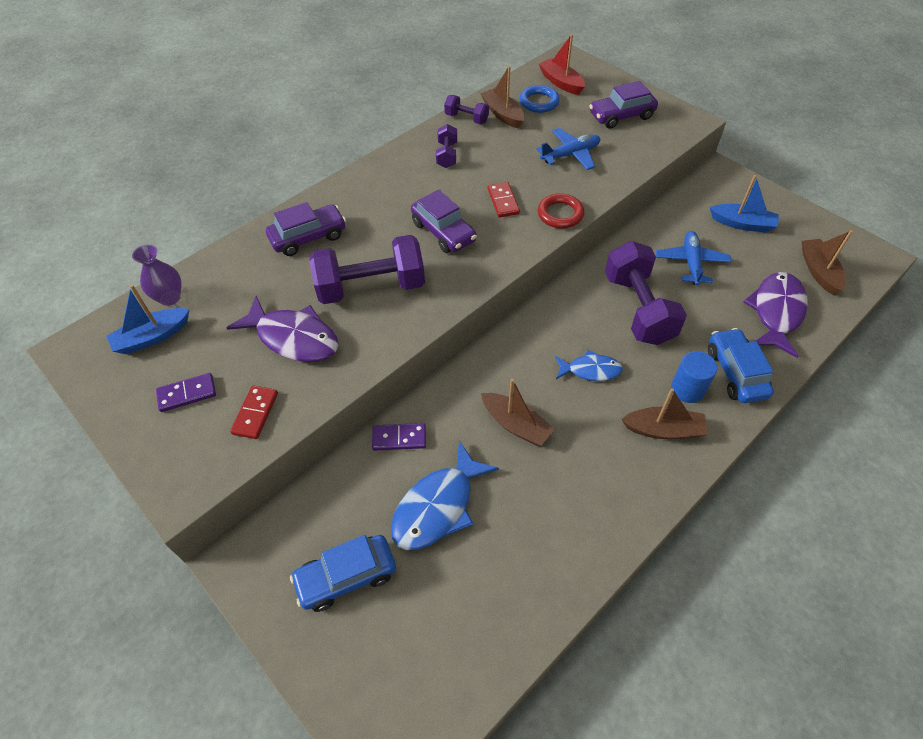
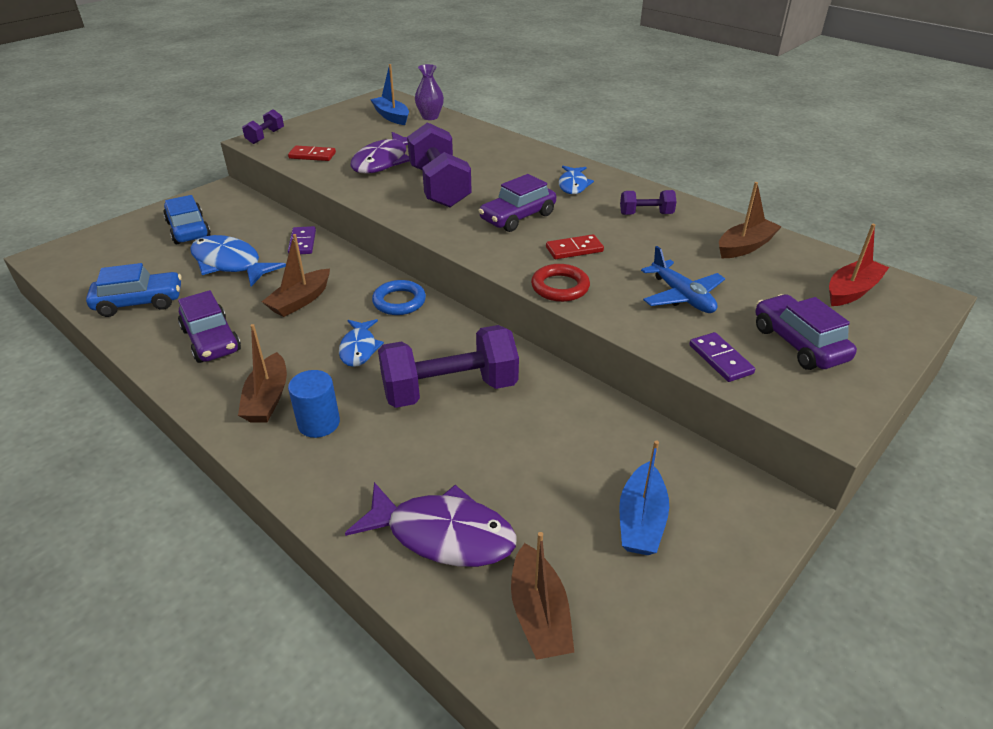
camera: 85 degrees right, 15 degrees down
purple domino [156,373,216,412] -> purple domino moved to [689,332,755,382]
purple car [266,202,346,256] -> purple car moved to [178,290,241,363]
purple dumbbell [444,95,489,124] -> purple dumbbell moved to [242,109,284,144]
blue ring [520,85,560,113] -> blue ring moved to [372,280,426,315]
blue plane [656,231,731,285] -> none
blue car [708,328,774,403] -> blue car moved to [86,263,182,317]
brown boat [802,230,853,295] -> brown boat turned 90 degrees clockwise [511,532,574,660]
none -> blue fish [559,166,594,194]

